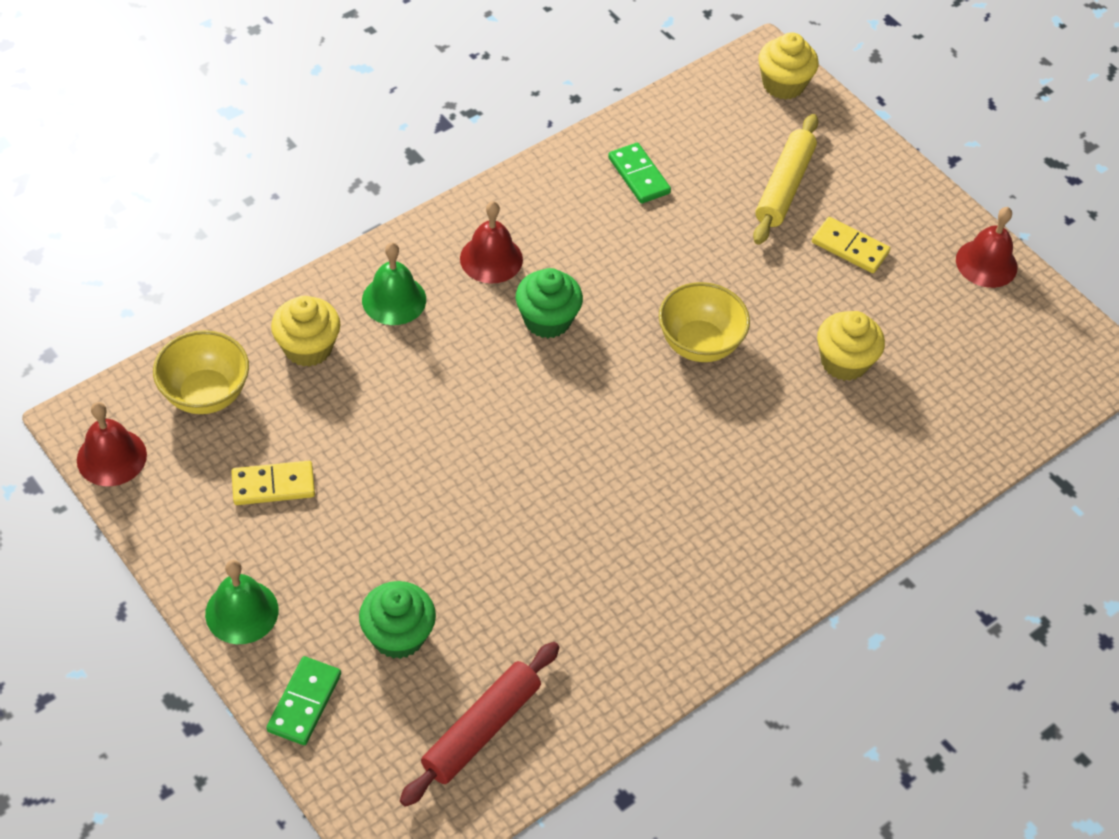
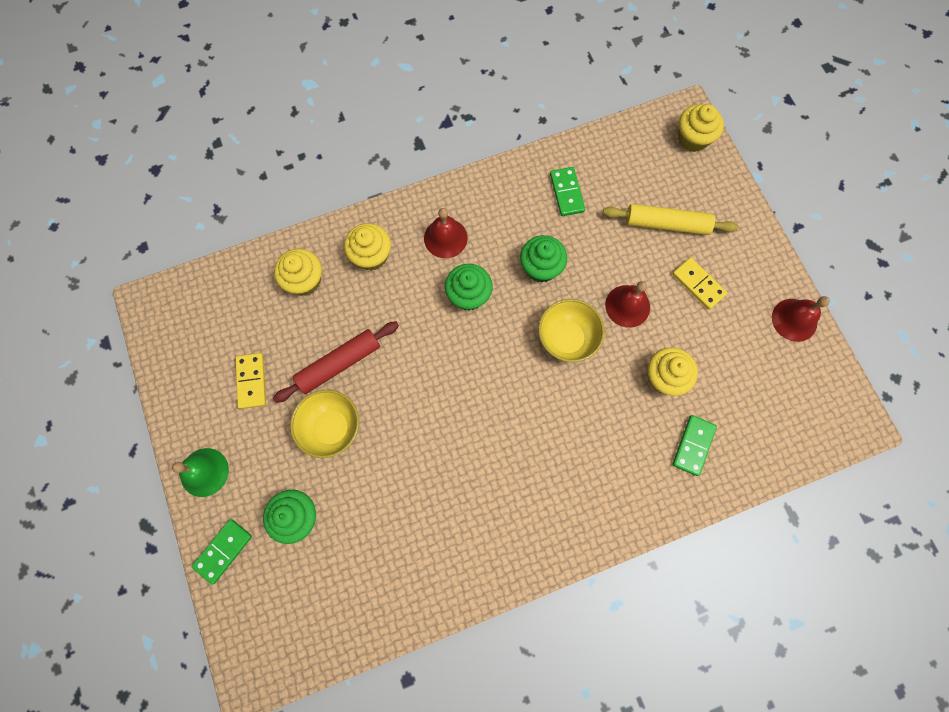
camera: 20 degrees right, 20 degrees up
red bell [77,402,147,486] -> red bell moved to [605,281,650,328]
yellow bowl [153,330,249,414] -> yellow bowl moved to [290,390,359,458]
yellow domino [231,461,315,505] -> yellow domino turned 75 degrees clockwise [236,353,266,409]
green bell [362,242,426,325] -> yellow cupcake [344,223,391,270]
red rolling pin [400,642,559,807] -> red rolling pin moved to [273,321,399,403]
yellow rolling pin [753,114,818,245] -> yellow rolling pin turned 60 degrees clockwise [603,204,738,235]
none -> green cupcake [520,235,567,282]
none -> green domino [673,415,717,476]

